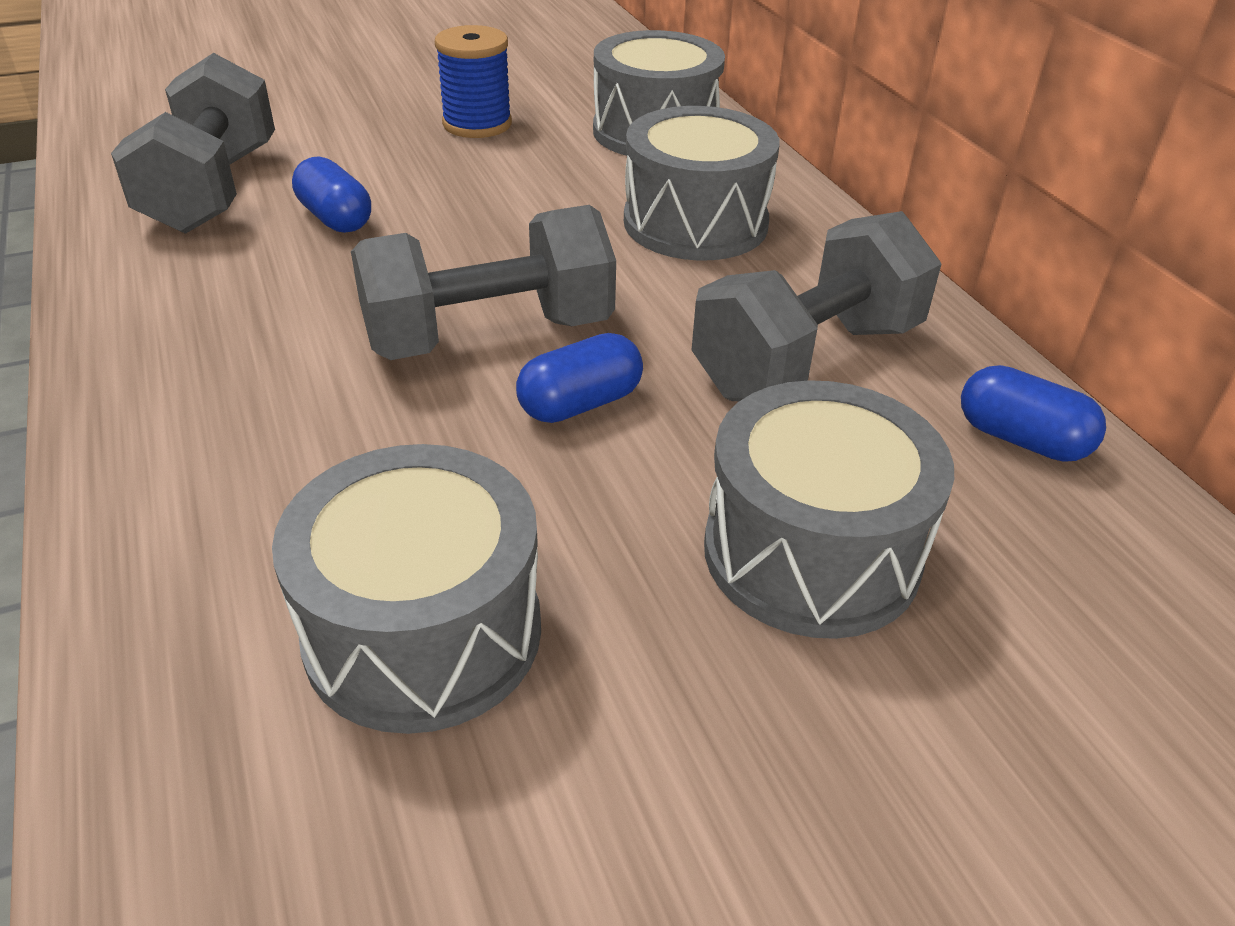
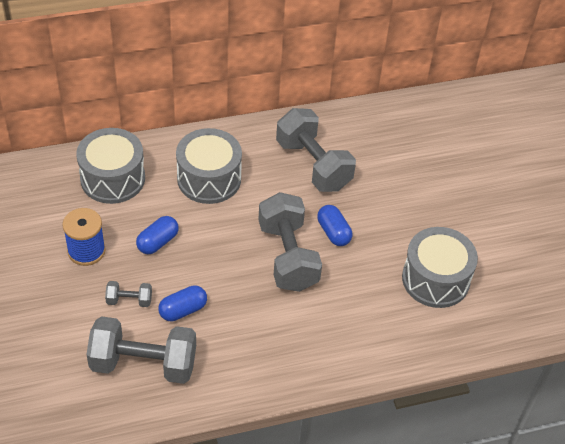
camera: 85 degrees left, 10 degrees up
grey drum [704,380,954,639] -> none
blue capsule [961,365,1106,462] -> blue capsule moved to [136,216,179,254]
none -> grey dumbbell [105,281,152,307]

